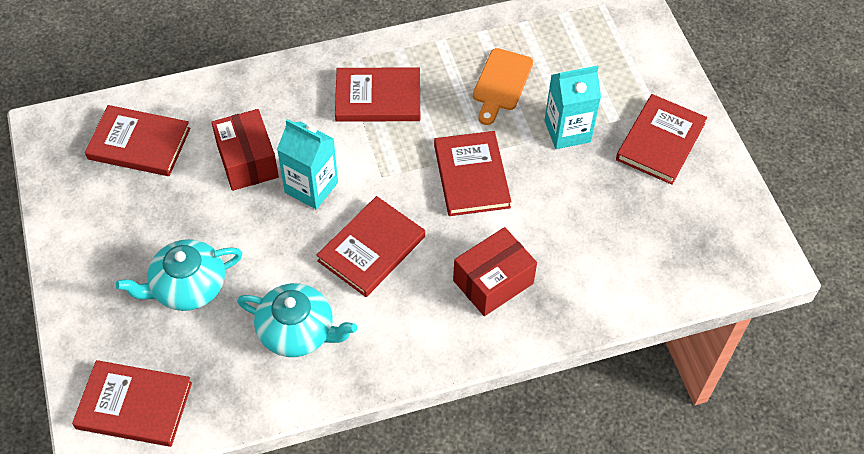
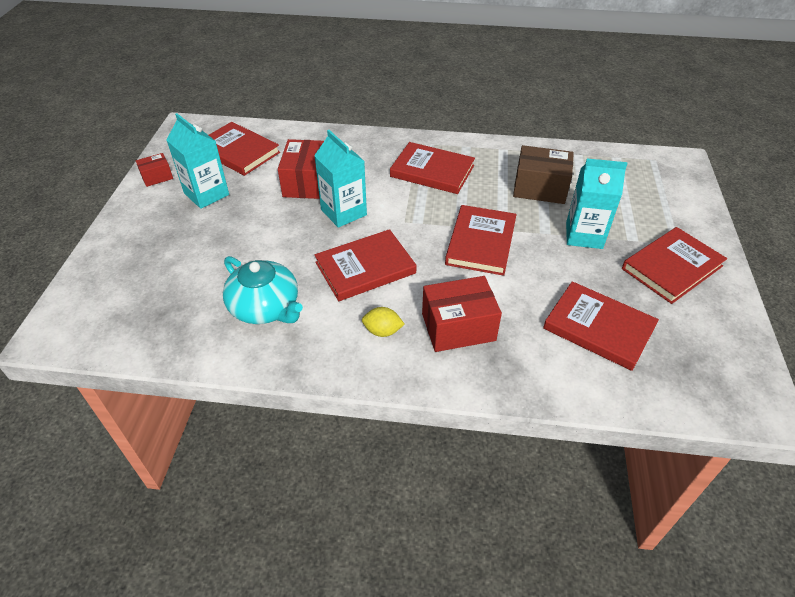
camera: 25 degrees right, 10 degrees down
red book [72,360,192,447] -> red book moved to [543,281,659,371]
turquoise teapot [116,239,242,311] -> none
orange cutting board [473,48,533,125] -> brown box [513,145,574,204]
none -> red box [136,153,173,187]
none -> turquoise carton [167,113,229,209]
none -> yellow lemon [362,307,405,337]

